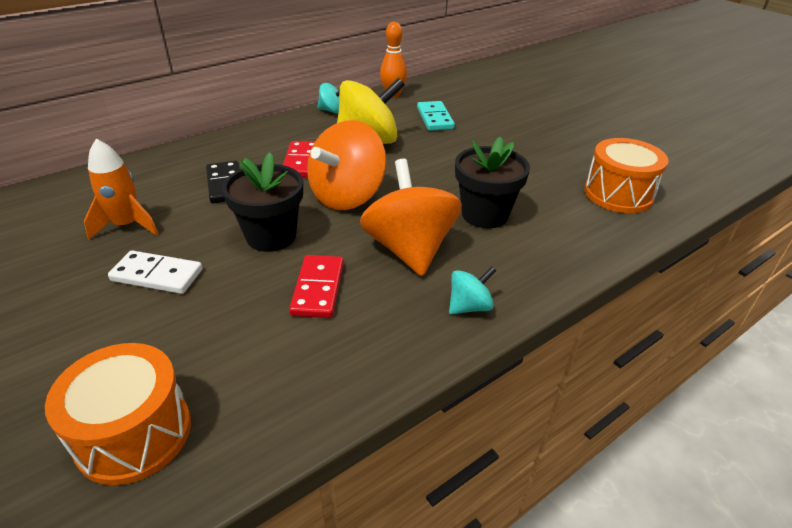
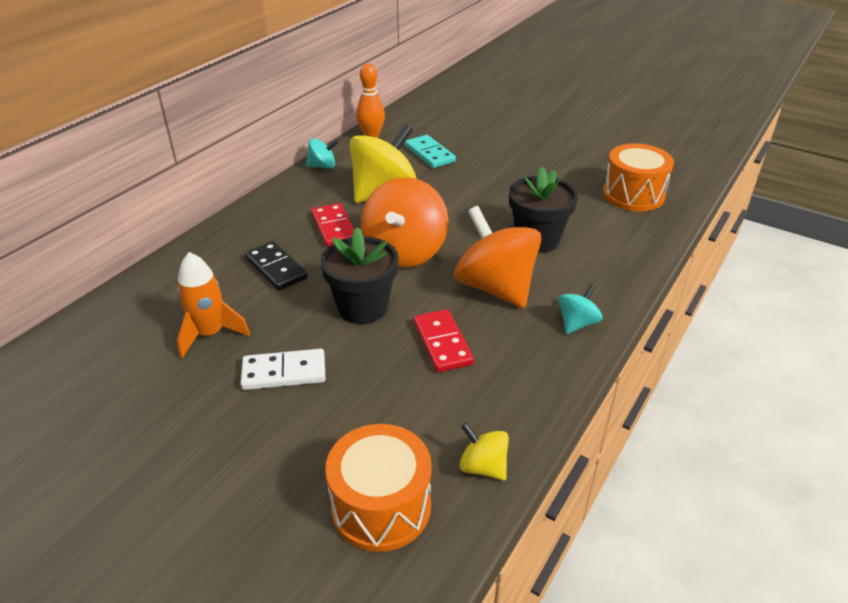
camera: 20 degrees left, 0 degrees up
none -> yellow spinning top [459,422,509,481]

